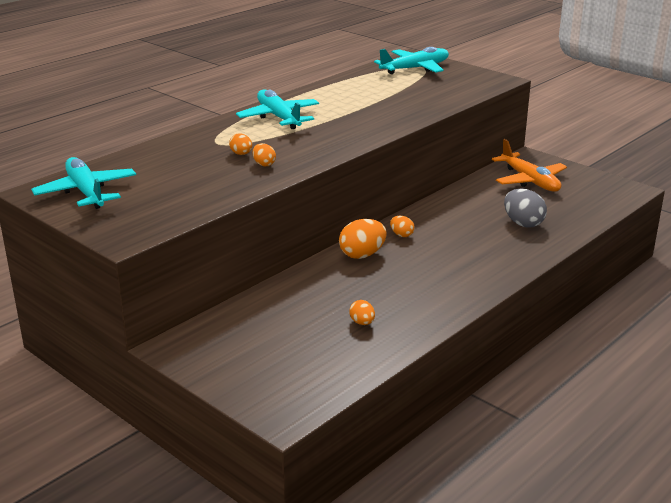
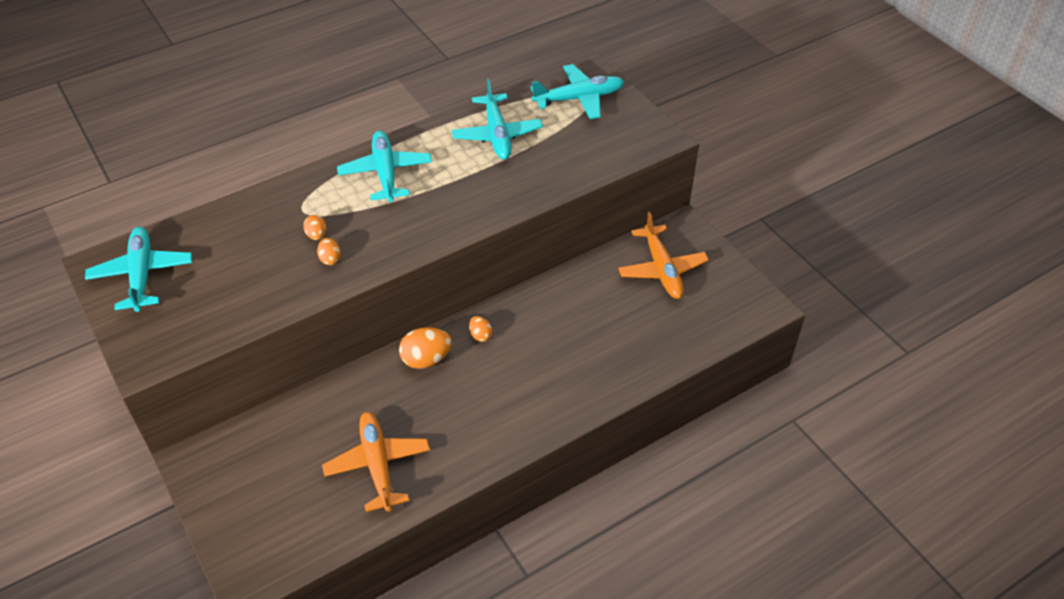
camera: 15 degrees right, 20 degrees up
orange egg [349,300,375,325] -> orange plane [322,412,430,512]
grey egg [504,188,547,227] -> none
none -> turquoise plane [452,78,543,160]

